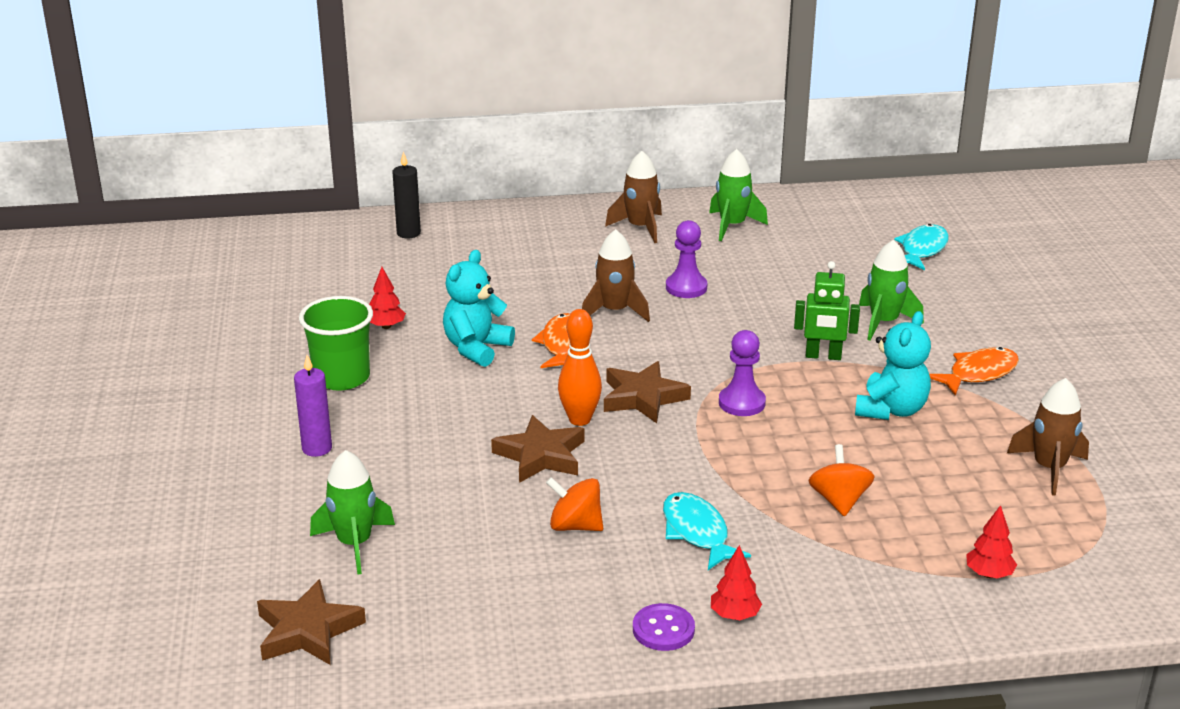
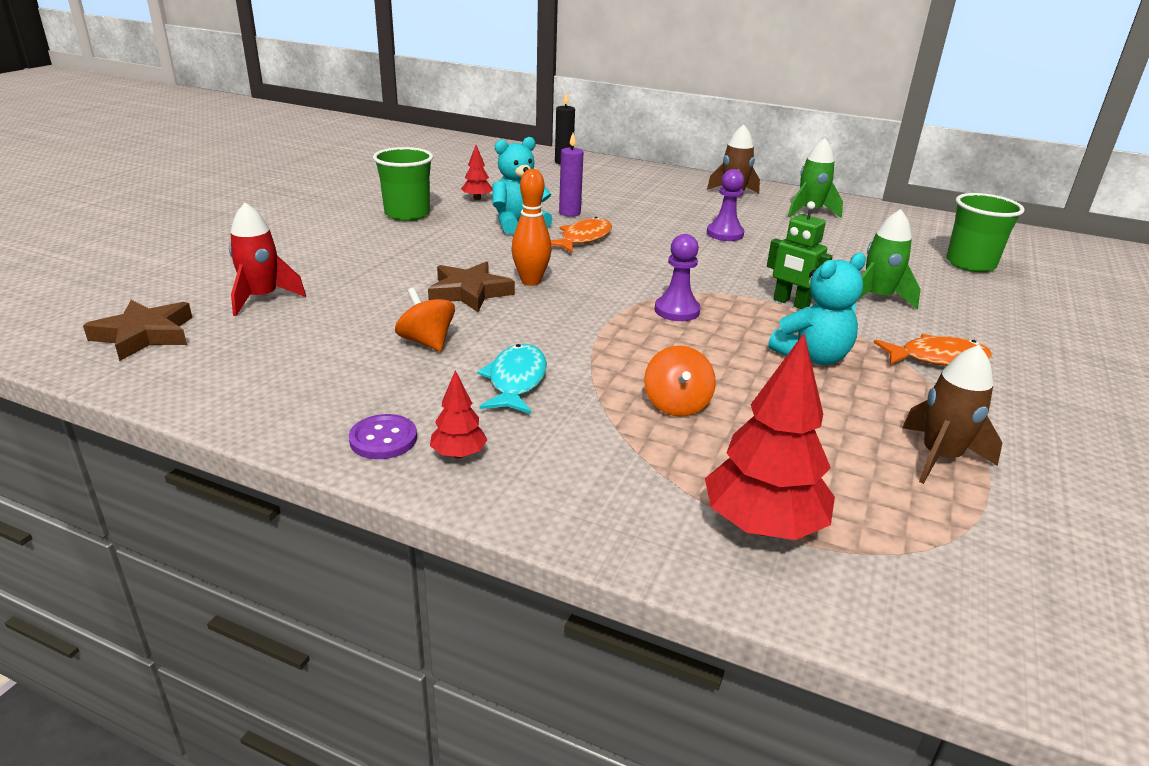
camera: 30 degrees right, 0 degrees up
purple candle [294,355,332,457] -> purple candle moved to [559,133,584,217]
green rocket [310,450,395,575] -> red rocket [229,202,306,316]
brown rocket [582,229,650,322] -> none
brown star [604,361,691,423] -> none
orange spinning top [808,444,875,516] -> orange spinning top turned 150 degrees clockwise [644,346,716,417]
turquoise fish [894,224,949,270] -> green cup [946,193,1025,272]
red tree [966,505,1017,578] -> red tree [705,333,835,540], size x2.03

